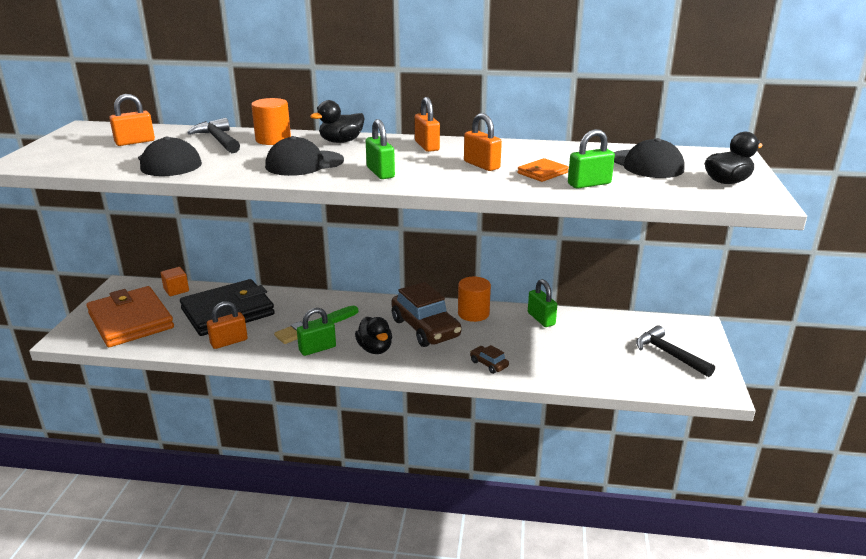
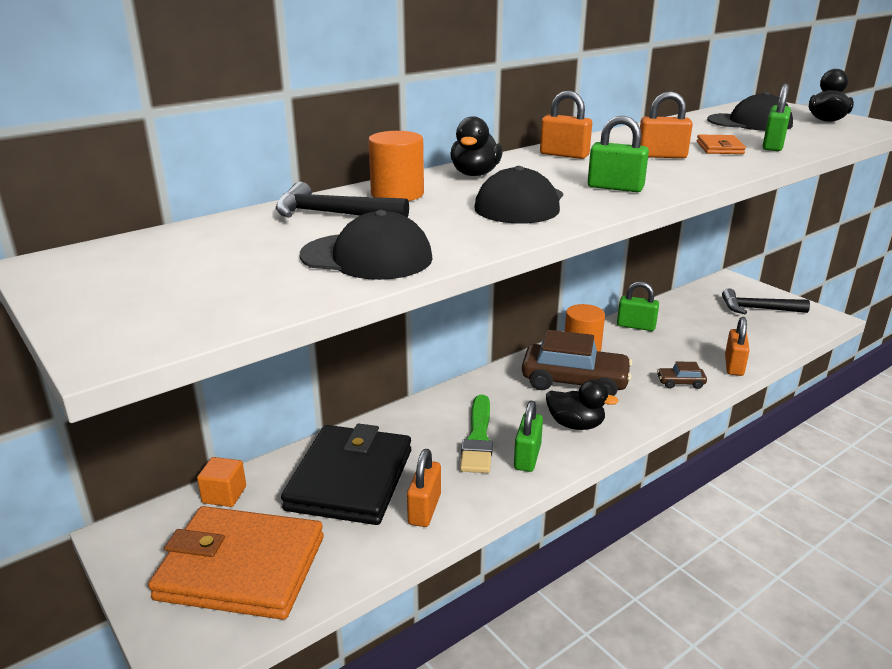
camera: 45 degrees left, 0 degrees up
orange padlock [109,94,155,146] -> orange padlock moved to [725,317,750,376]

